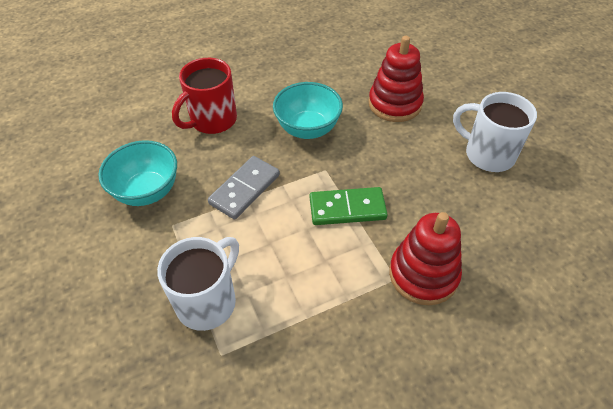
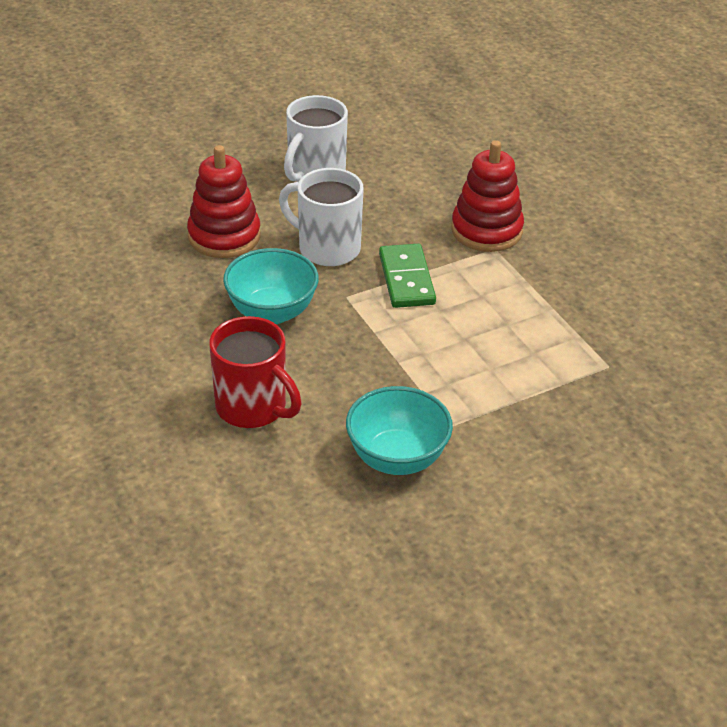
camera: 95 degrees left, 10 degrees down
white mug [157,237,239,331] -> white mug moved to [279,168,364,266]
grey domino [208,156,280,220] -> none

